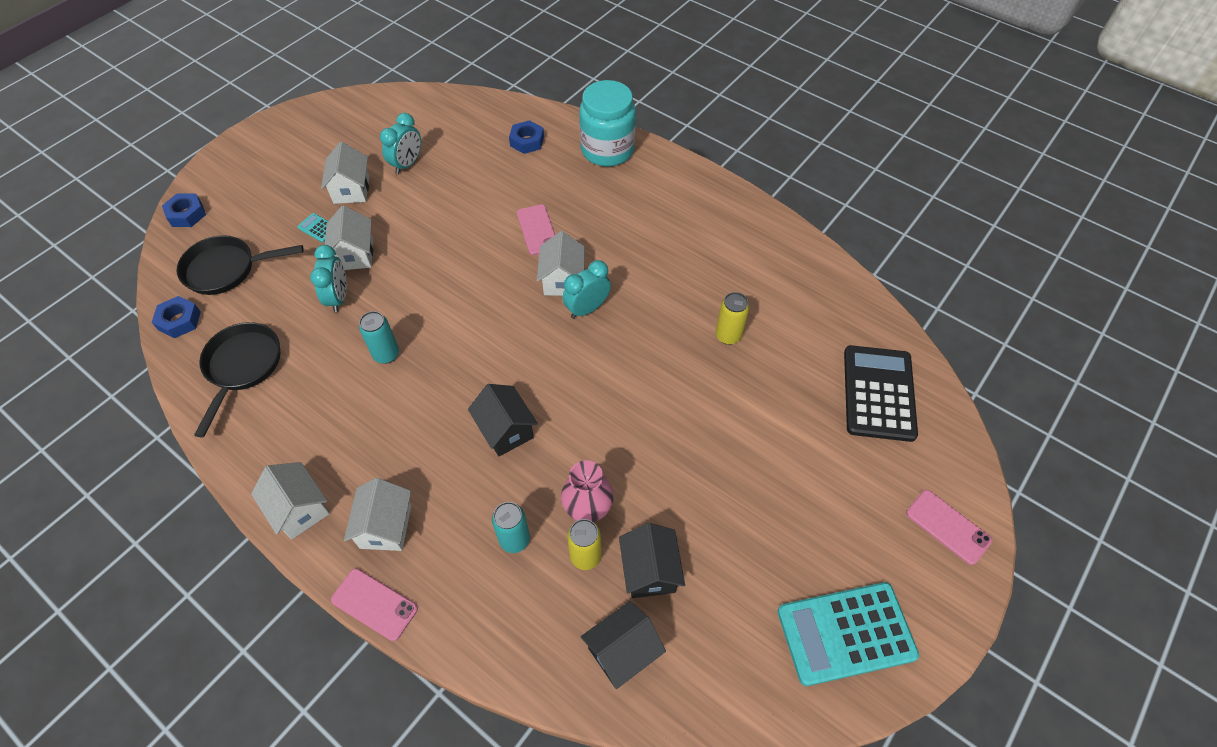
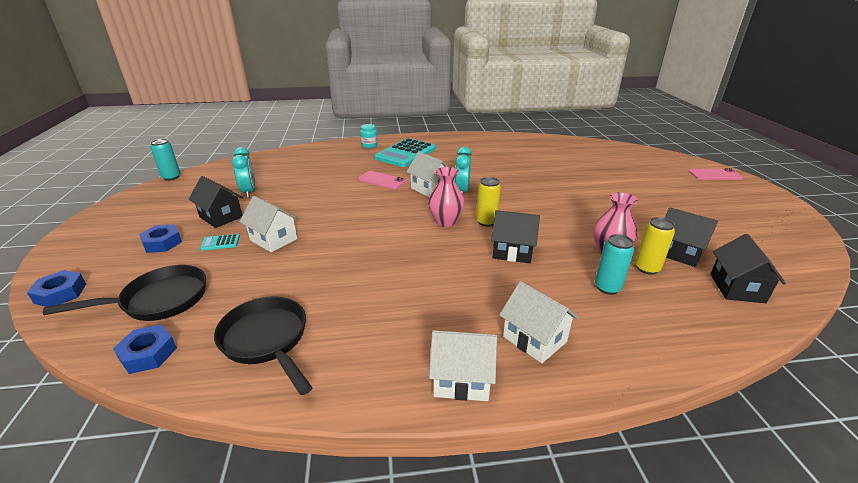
camera: 45 degrees left, 25 degrees down
black pan [177,235,304,295] -> black pan turned 150 degrees counterclockwise [43,265,206,321]
turquoise clock [310,245,347,313] -> none
white house [321,142,369,204] -> black house [188,176,243,228]
pink phone [331,568,418,641] -> none
turquoise can [359,311,399,364] -> turquoise can moved to [150,139,180,181]
blue nut [509,120,544,154] -> blue nut moved to [139,224,182,253]
turquoise jar [579,80,636,167] -> turquoise jar [360,124,378,148], size x0.45
yellow can [716,292,749,345] -> yellow can moved to [476,177,501,227]
turquoise calculator [777,582,919,686] -> turquoise calculator moved to [374,138,436,167]
black calculator [844,345,918,442] -> none
none -> pink vase [428,167,465,227]

